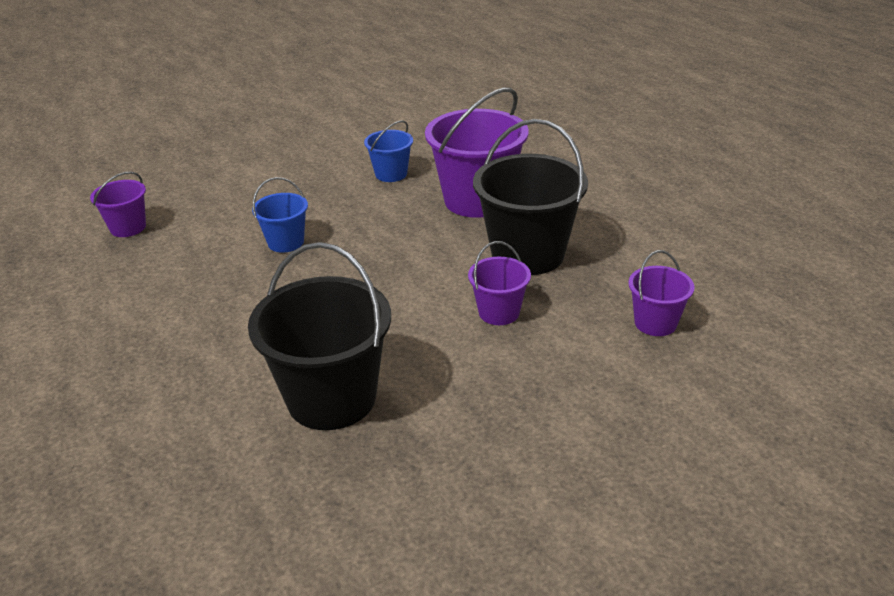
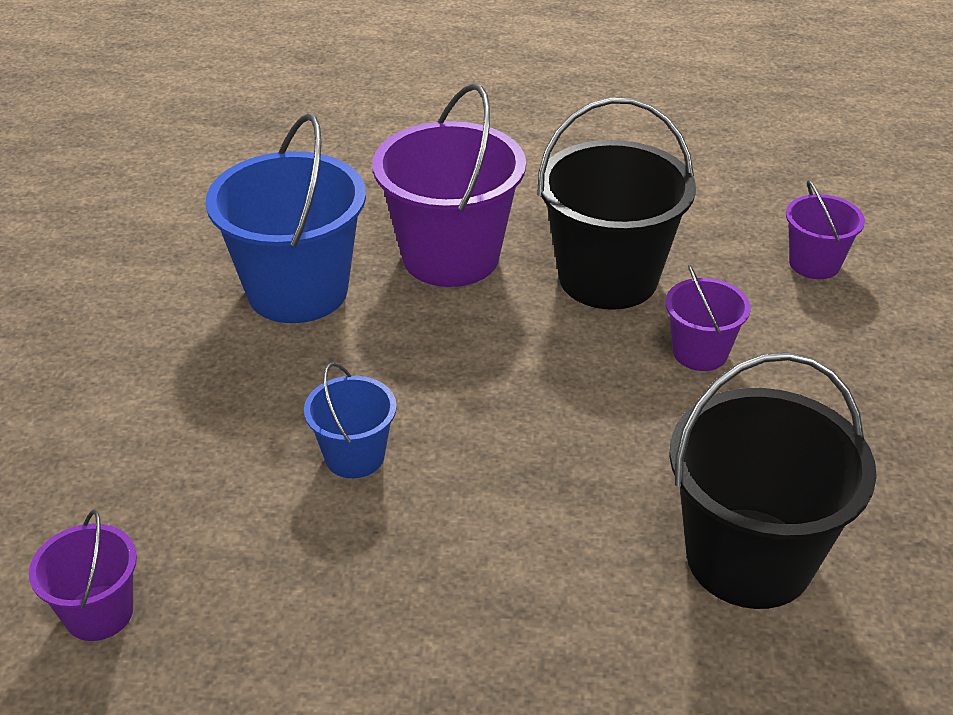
camera: 55 degrees left, 5 degrees up
blue bucket [364,120,413,182] -> blue bucket [205,113,366,323], size x1.94

